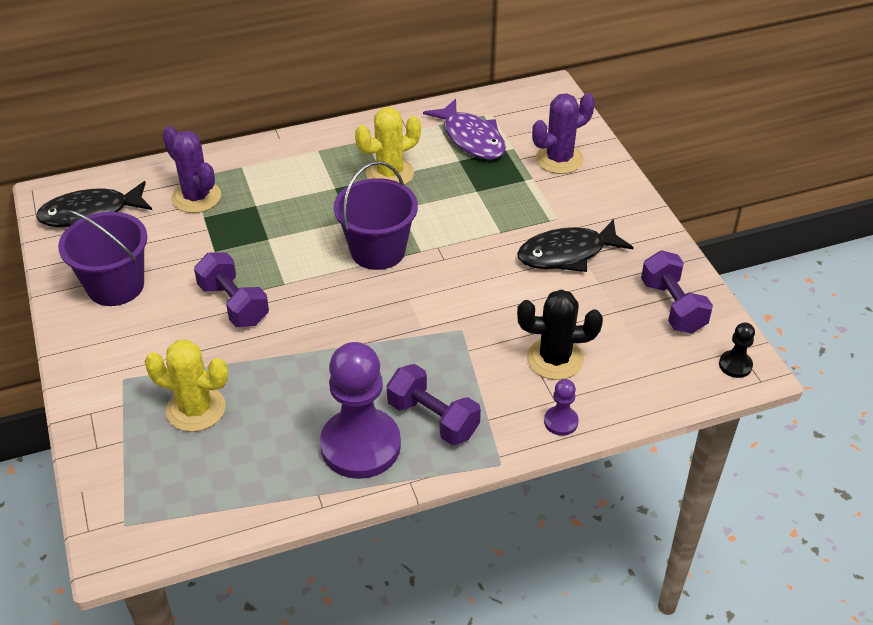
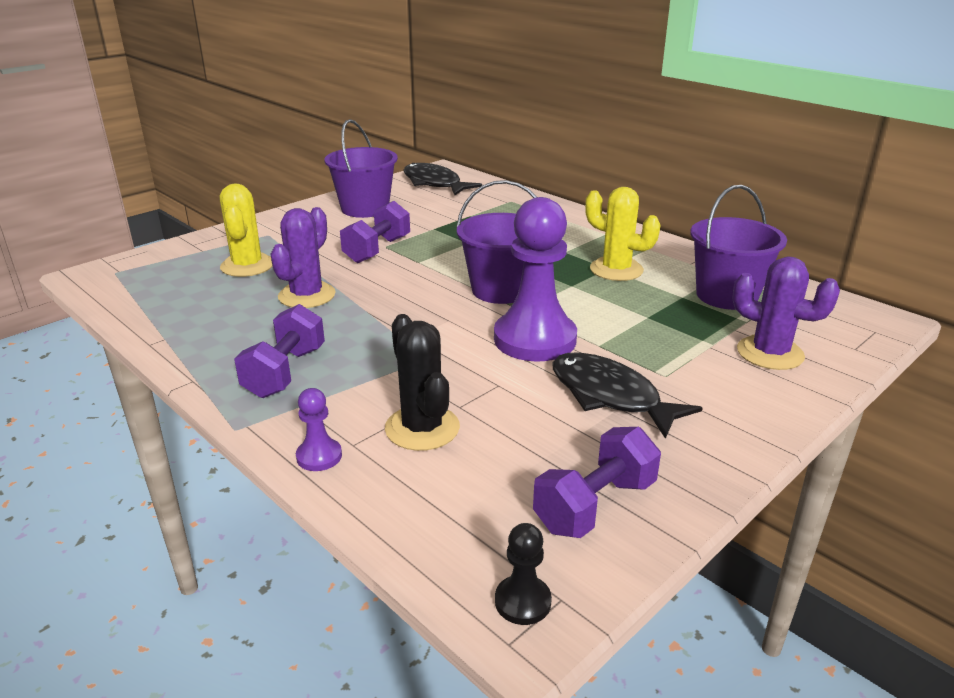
camera: 65 degrees right, 15 degrees down
purple cactus [162,126,221,213] -> purple cactus moved to [271,207,335,308]
purple pawn [320,342,401,479] -> purple pawn moved to [494,197,577,362]
purple fish [423,98,506,160] -> purple bucket [690,185,787,310]

